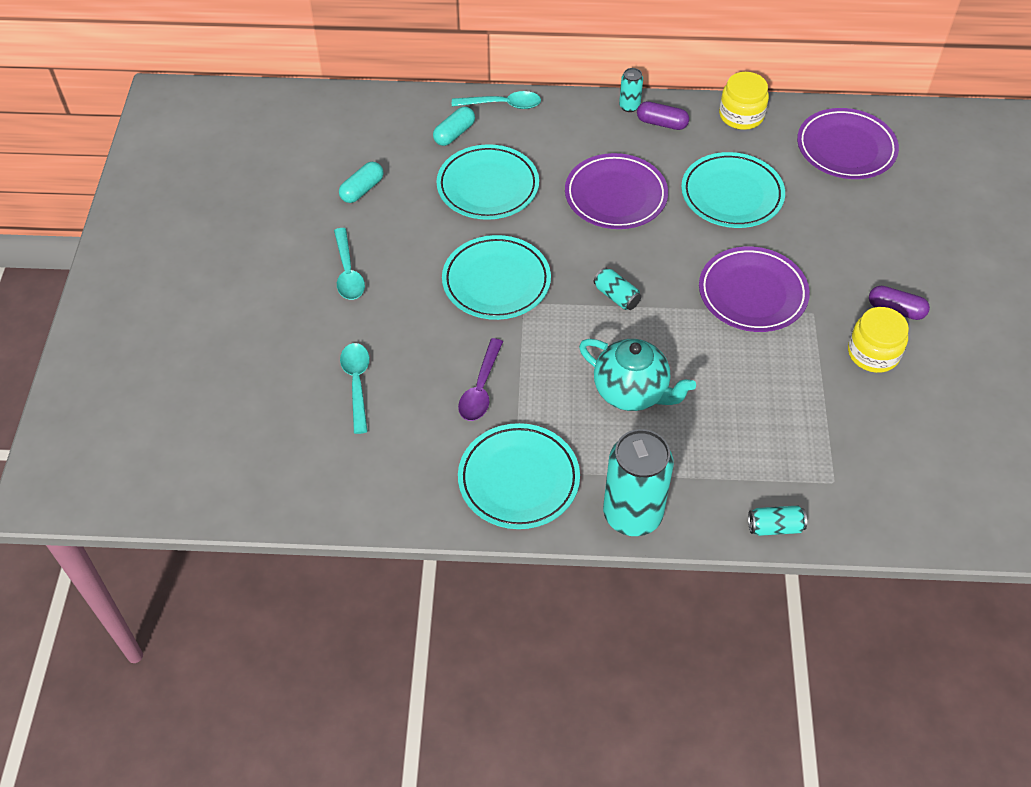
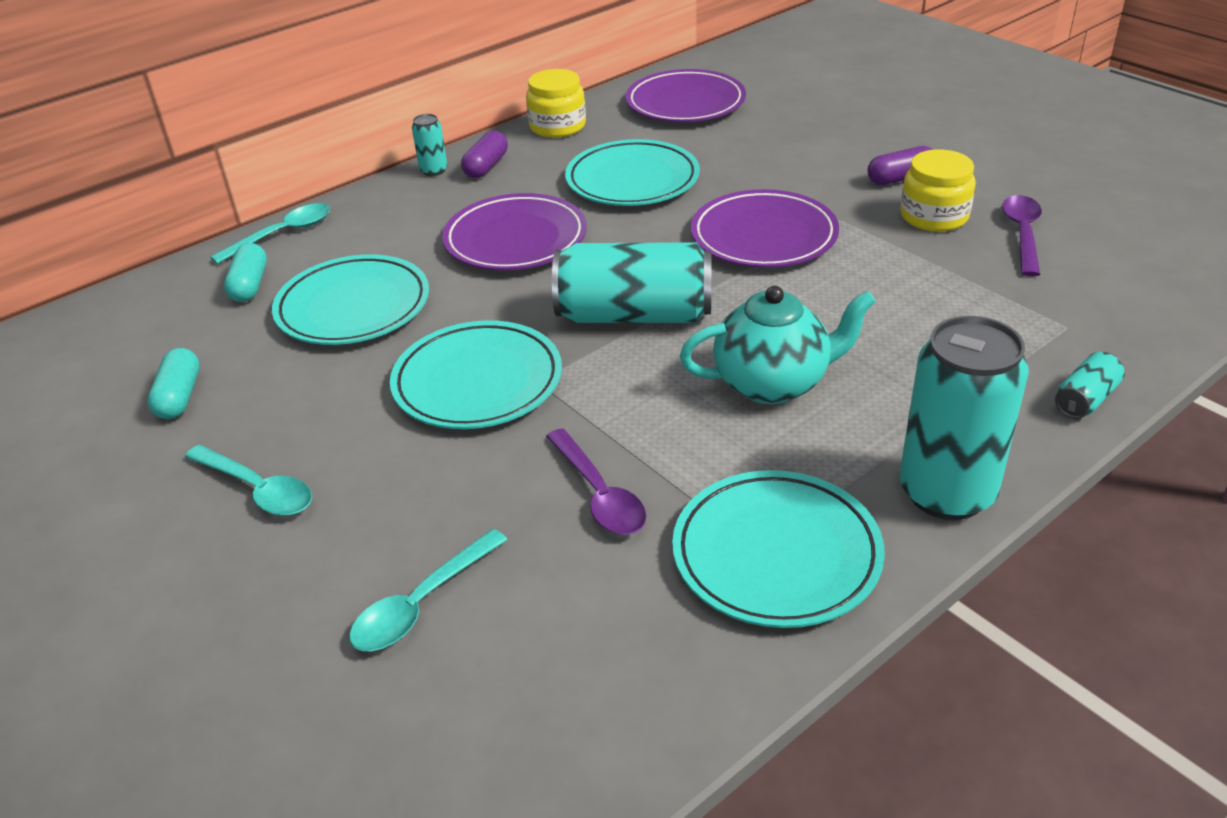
camera: 40 degrees left, 15 degrees down
turquoise spoon [340,343,369,434] -> turquoise spoon turned 90 degrees counterclockwise [349,529,508,651]
turquoise can [594,267,641,310] -> turquoise can [552,242,712,323], size x2.22
purple capsule [637,101,689,130] -> purple capsule turned 45 degrees counterclockwise [461,131,508,178]
none -> purple spoon [1002,195,1042,276]

